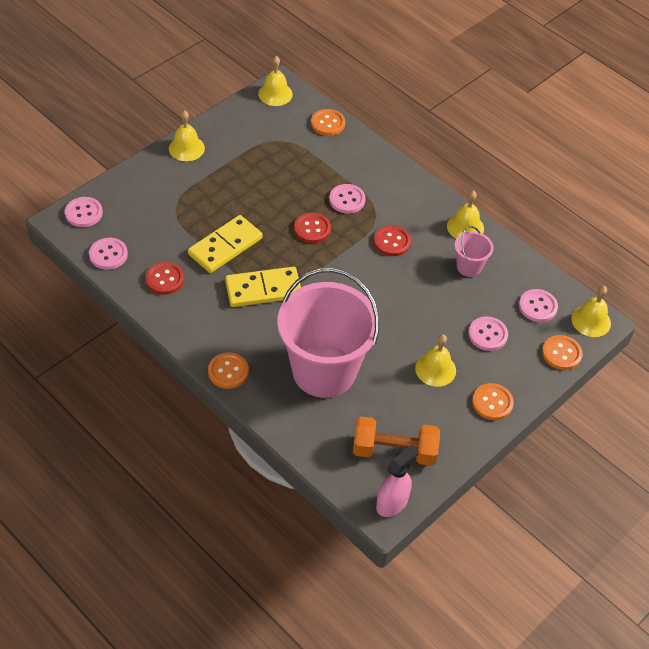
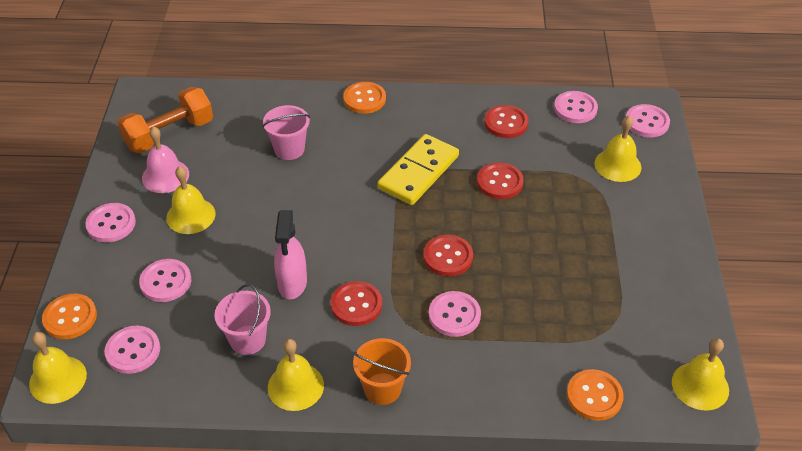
camera: 140 degrees right, 5 degrees down
yellow bell [169,110,205,161] -> yellow bell moved to [595,115,641,182]
yellow domino [188,215,262,273] -> red button [477,162,524,199]
pink bucket [277,268,379,398] -> pink bucket [263,105,310,160], size x0.42
pink spray bottle [376,445,419,517] -> pink spray bottle moved to [274,210,307,299]
orange button [472,383,514,420] -> pink button [85,203,136,242]
none -> pink bell [142,126,189,193]
none -> orange bucket [353,338,411,405]

